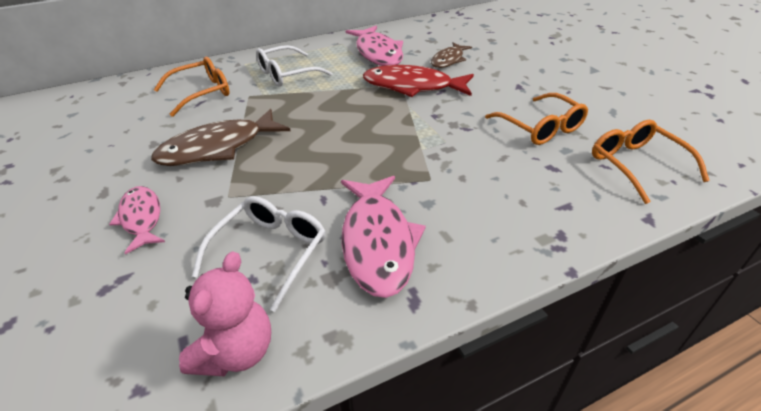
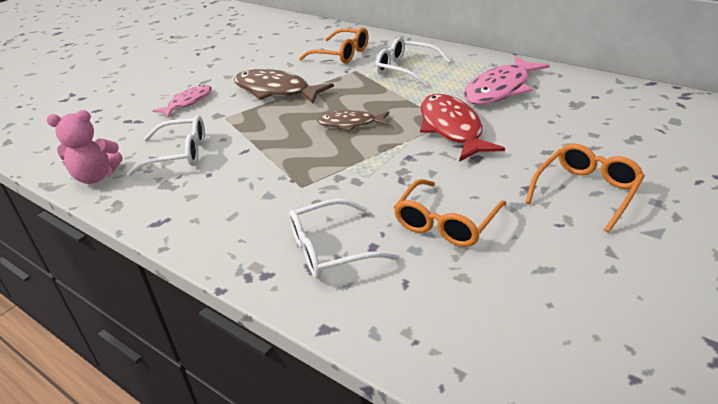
camera: 65 degrees right, 5 degrees down
pink fish [341,176,426,298] -> none
brown fish [431,42,472,68] -> brown fish moved to [317,110,389,131]
orange glasses [592,120,710,204] -> orange glasses moved to [525,144,645,233]
none -> white glasses [289,199,399,278]

